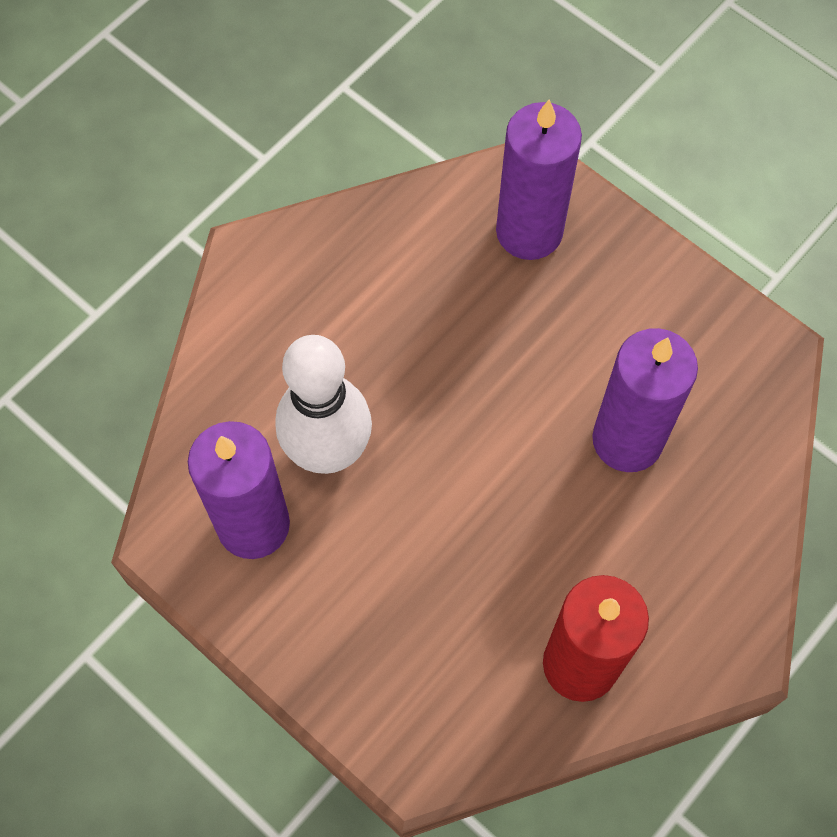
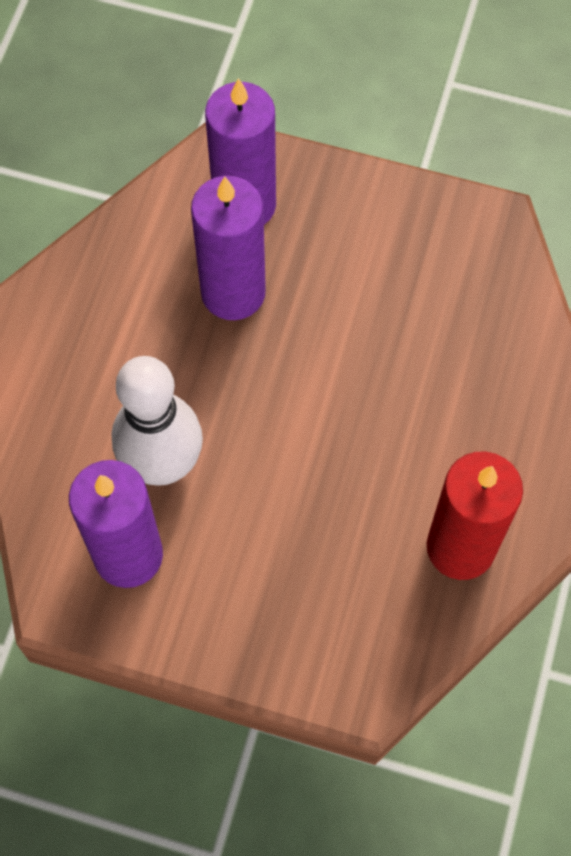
camera: 25 degrees left, 0 degrees up
purple candle [592,328,698,472] -> purple candle moved to [191,176,266,320]

